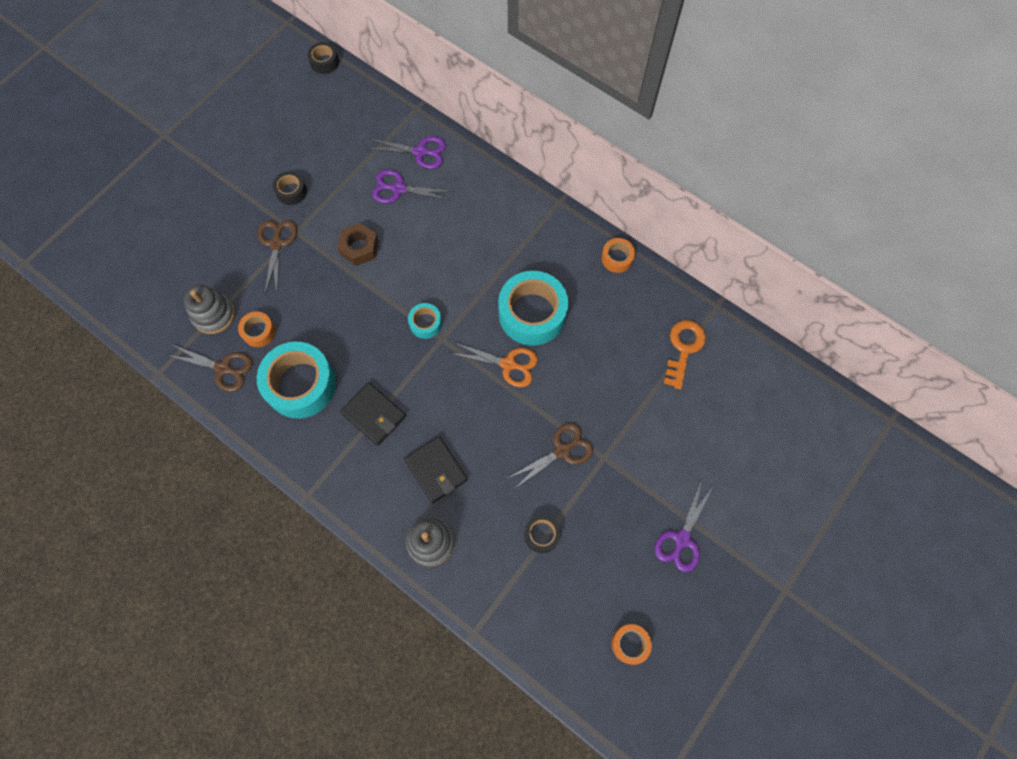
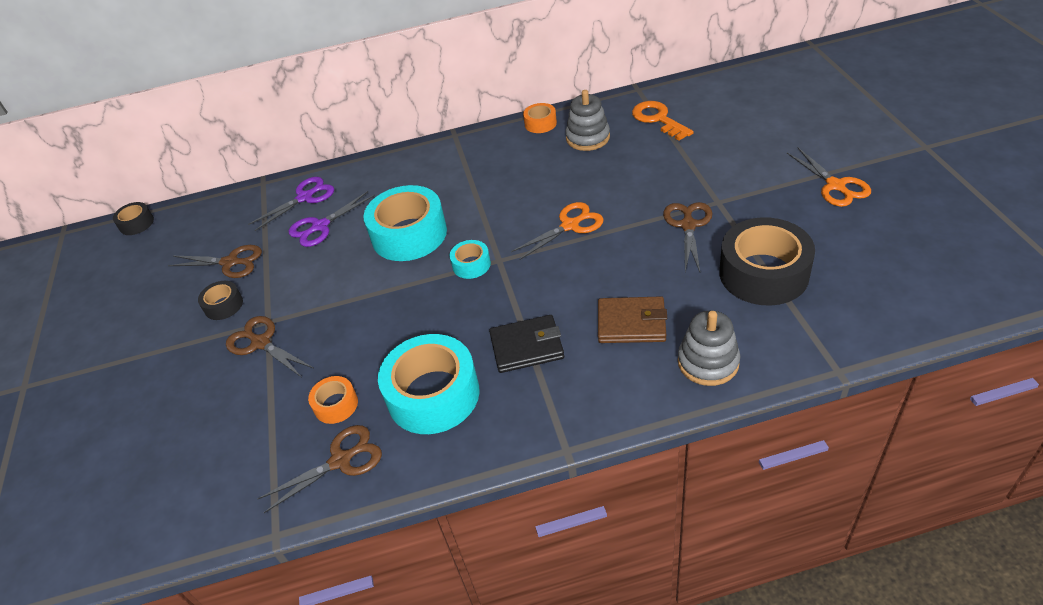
camera: 45 degrees left, 25 degrees down
grey stacking toy [183,285,235,334] -> grey stacking toy moved to [565,90,610,151]
brown nut [337,223,379,266] -> none
black wallet [404,436,468,503] -> brown wallet [598,296,667,343]
turquoise tape [498,271,568,346] -> turquoise tape moved to [363,185,447,261]
black tape [524,515,561,553] -> black tape [719,217,815,306], size x2.08
orange tape [611,624,652,665] -> none
purple scissors [655,480,714,572] -> orange scissors [787,148,871,207]
none -> brown scissors [167,245,262,278]

